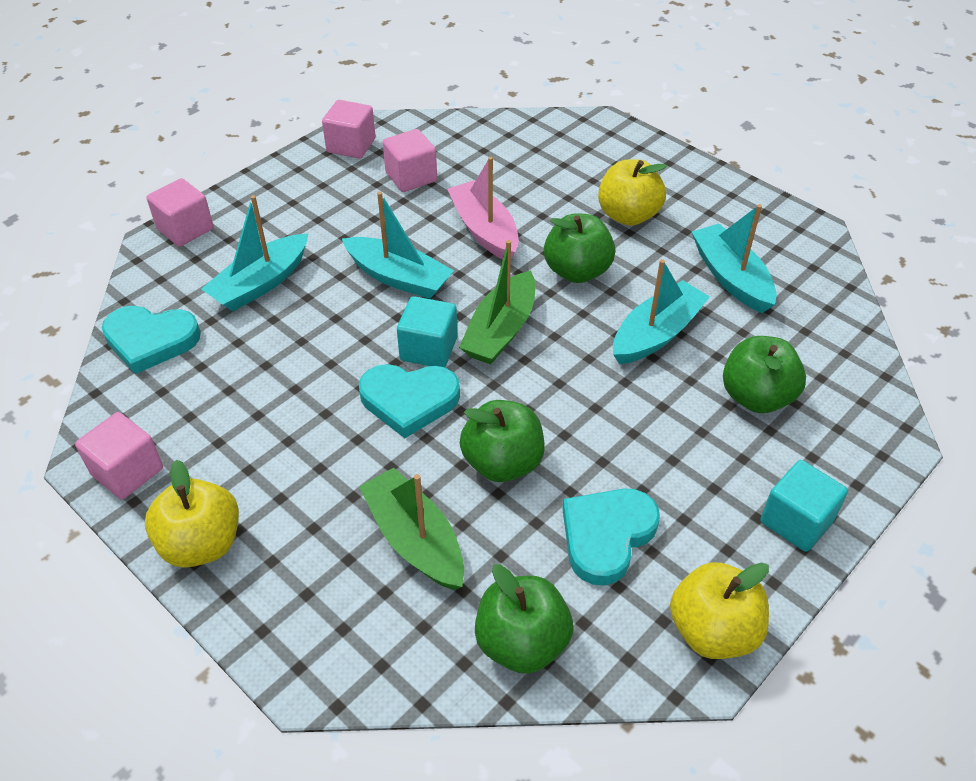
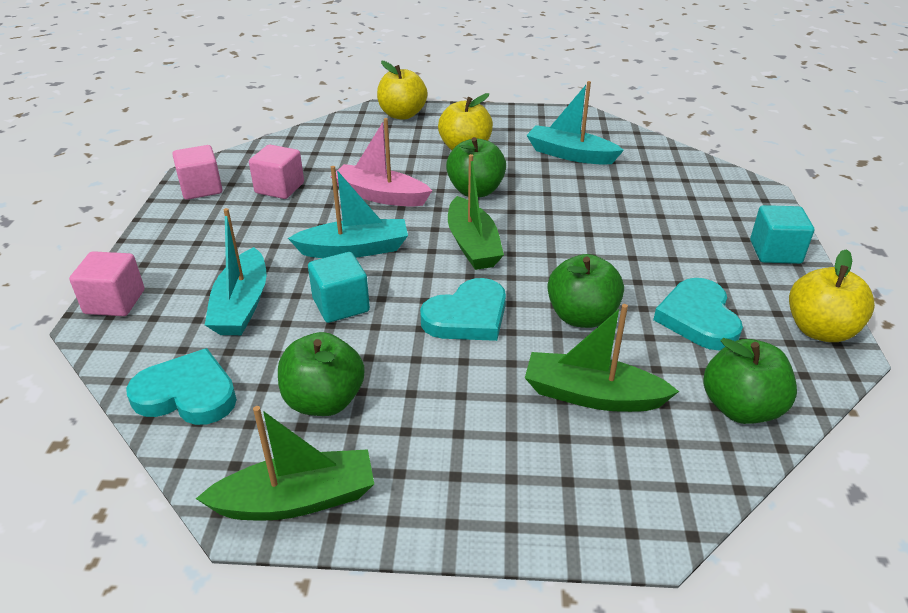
camera: 40 degrees left, 10 degrees down
pink cube [75,412,163,499] -> green boat [196,406,374,521]
turquoise heart [102,306,201,374] -> turquoise heart turned 135 degrees counterclockwise [126,348,237,425]
yellow apple [145,460,239,568] -> yellow apple moved to [377,61,428,120]
turquoise cube [397,296,458,367] -> turquoise cube moved to [308,252,370,323]
turquoise boat [613,259,710,364] -> none
green apple [723,336,806,413] -> green apple moved to [278,332,365,416]

